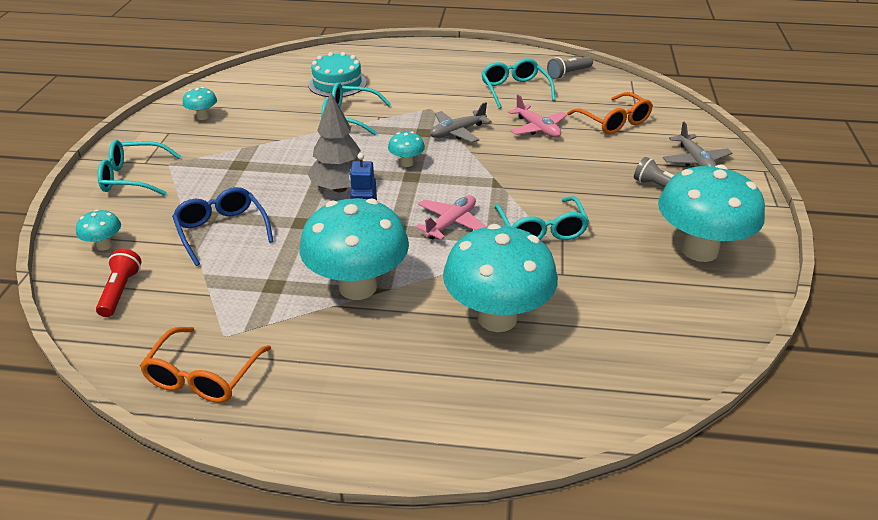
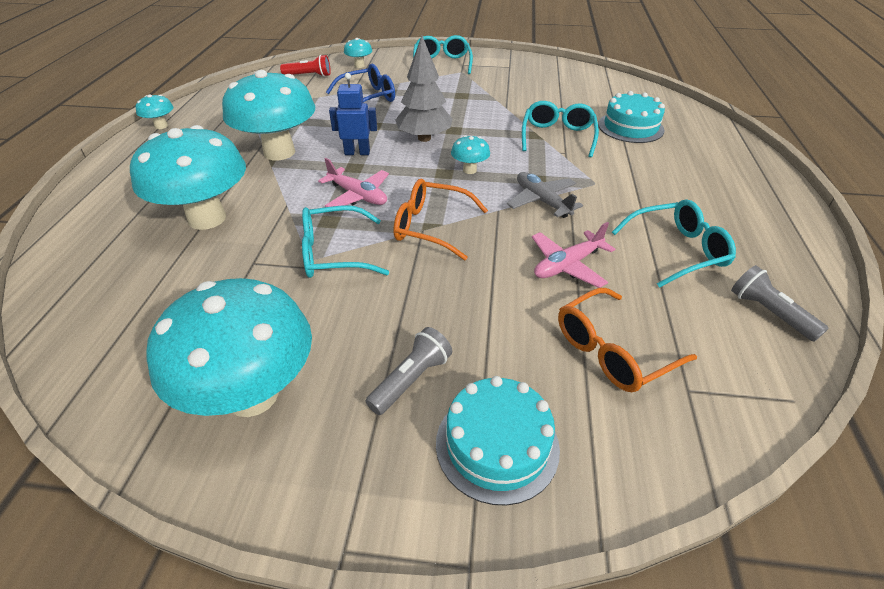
camera: 90 degrees right, 5 degrees up
orange glasses [140,327,271,403] -> orange glasses moved to [394,179,488,260]
turquoise mushroom [183,87,217,120] -> turquoise mushroom moved to [135,94,173,129]
grey plane [663,122,732,167] -> turquoise cake [436,376,560,506]

